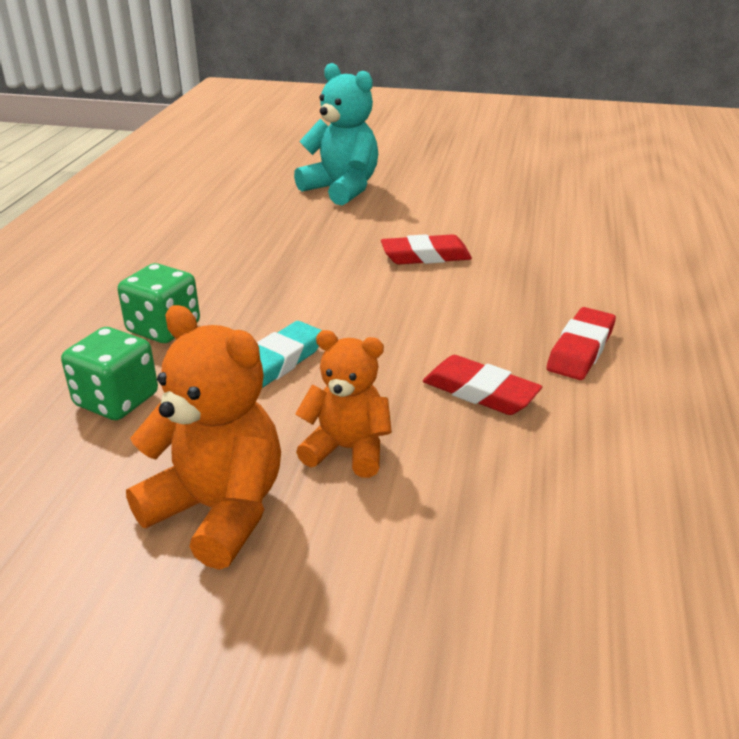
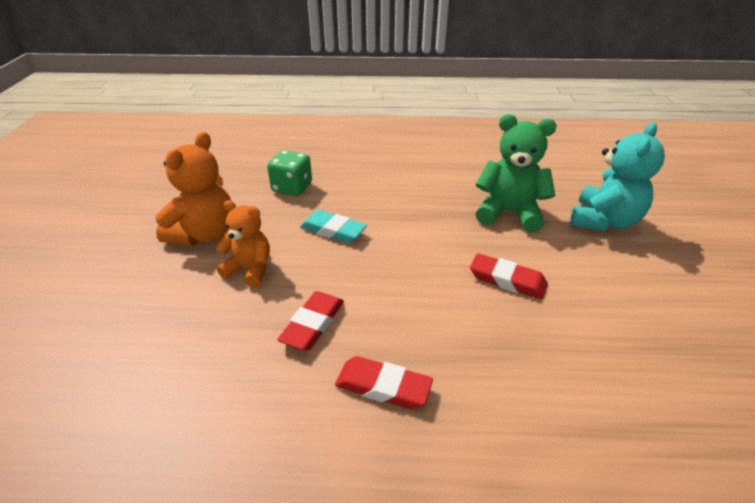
camera: 80 degrees right, 5 degrees up
green dice [118,263,200,343] -> none
orange teddy bear [295,330,392,478] -> orange teddy bear turned 75 degrees counterclockwise [216,200,270,287]
red eraser [381,234,472,265] -> red eraser turned 45 degrees counterclockwise [470,253,548,300]
none -> green teddy bear [475,114,556,232]

